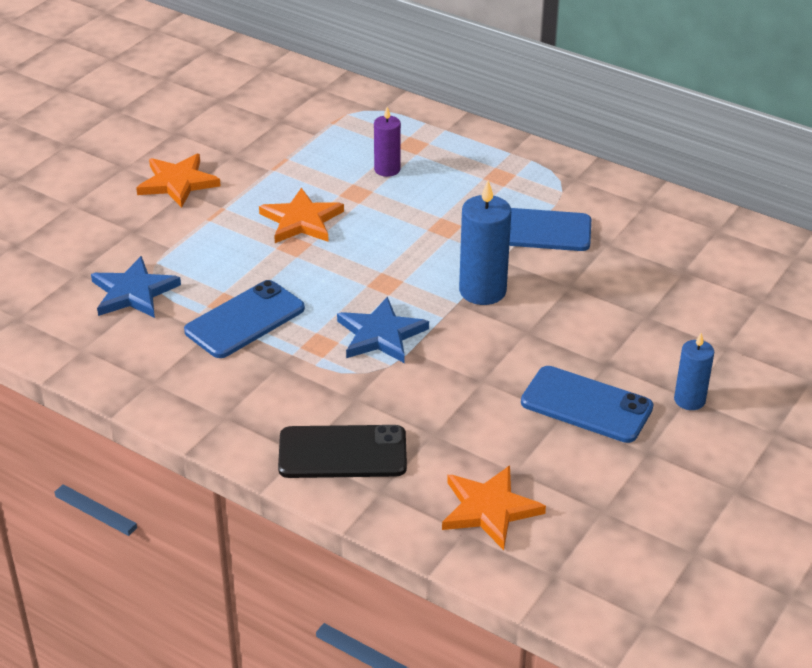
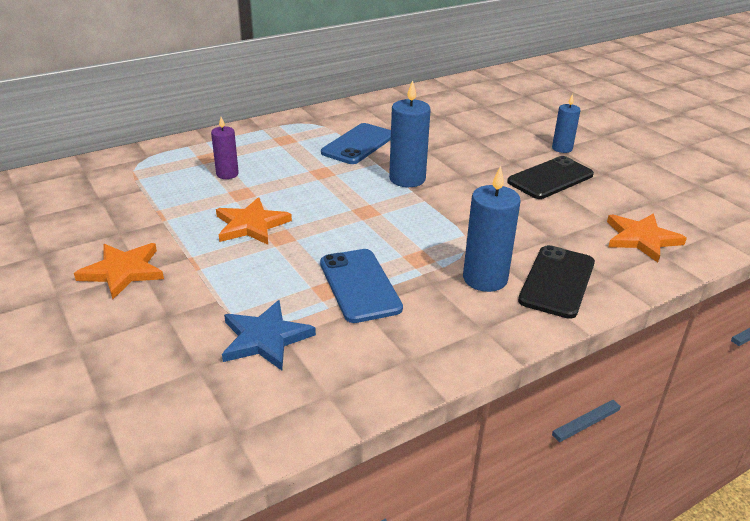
camera: 65 degrees left, 5 degrees down
blue star [337,296,429,363] -> none
blue phone [521,366,654,443] -> black phone [507,156,594,199]
none -> blue candle [463,166,521,292]

